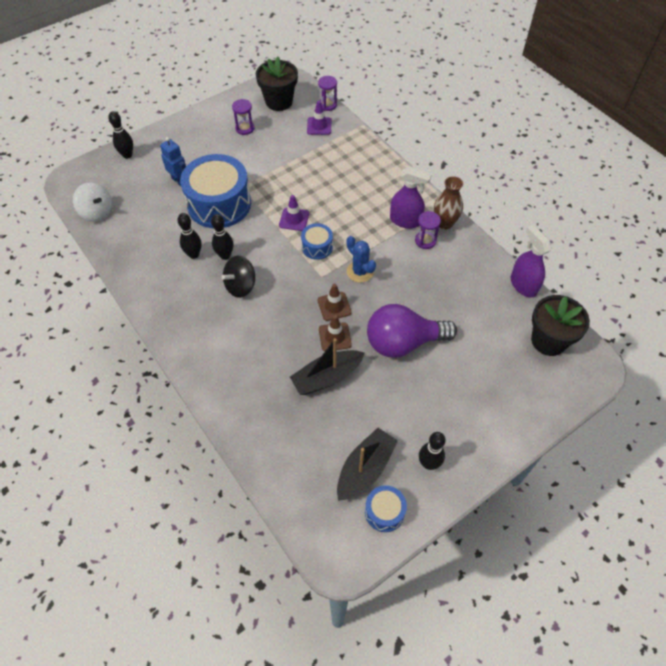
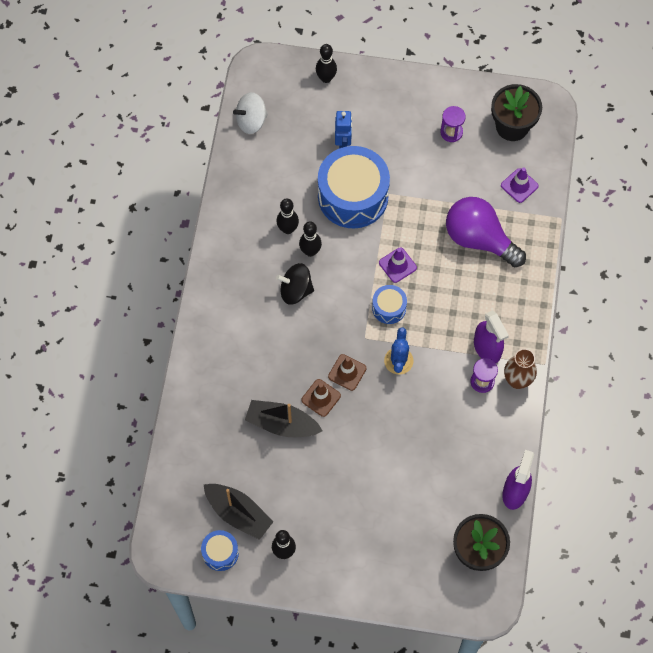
camera: 45 degrees right, 10 degrees up
white spinning top [73,182,112,222] -> white spinning top turned 75 degrees clockwise [233,92,268,134]
purple hourglass [318,76,337,111] -> none
black boat [337,428,398,501] -> black boat turned 45 degrees clockwise [204,484,273,540]
purple light bulb [367,304,457,358] -> purple light bulb moved to [446,197,526,267]

